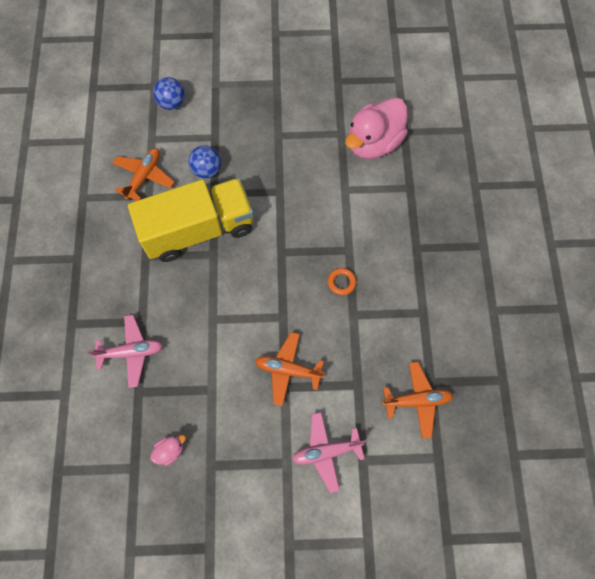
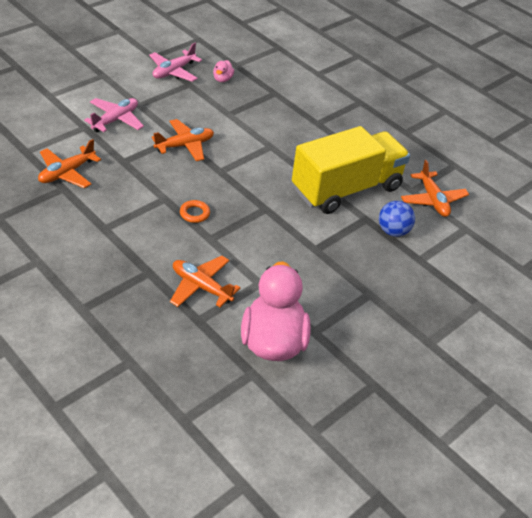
camera: 135 degrees right, 25 degrees down
pink plane [88,315,163,388] -> pink plane moved to [149,43,202,82]
yellow truck [128,178,254,262] -> yellow truck turned 150 degrees counterclockwise [292,126,410,214]
blue ball [153,77,185,110] -> none
none -> orange plane [170,256,240,307]

